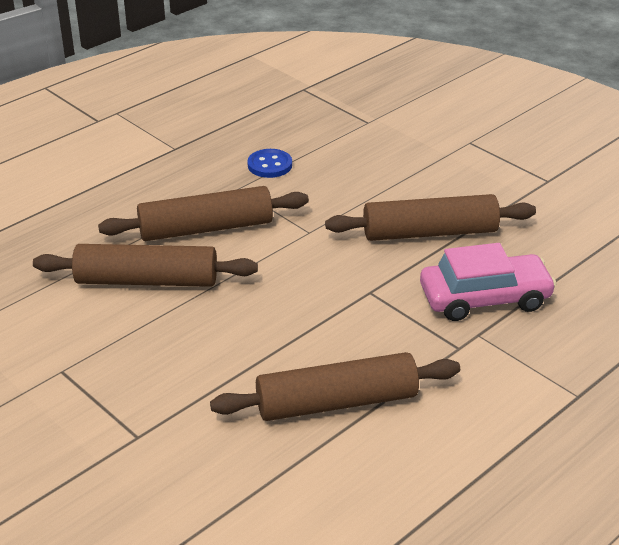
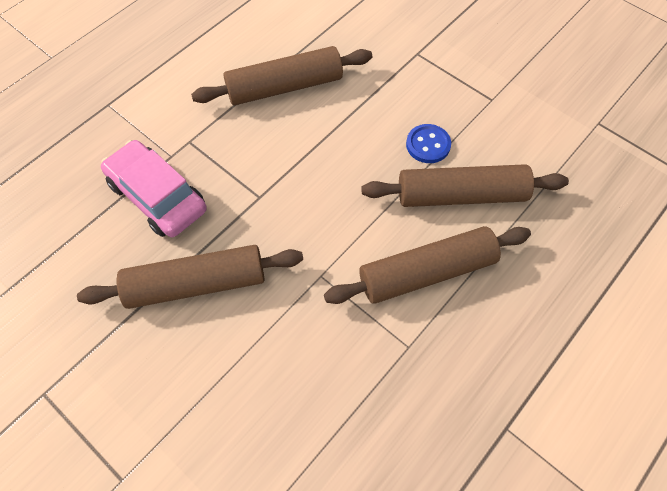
camera: 175 degrees right, 25 degrees up
blue button [247,149,292,178] -> blue button moved to [406,124,451,163]
pink car [420,243,557,321] -> pink car turned 60 degrees clockwise [101,140,207,237]

